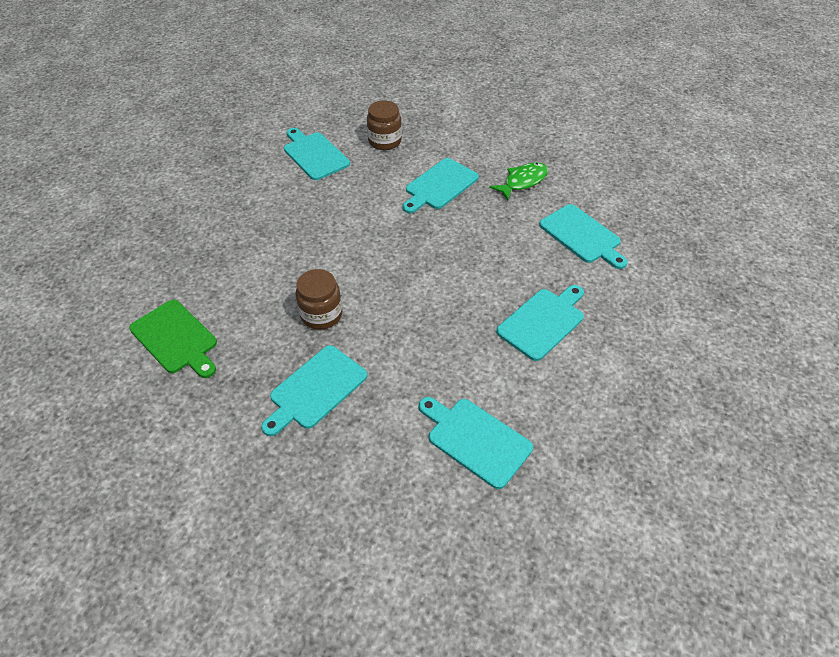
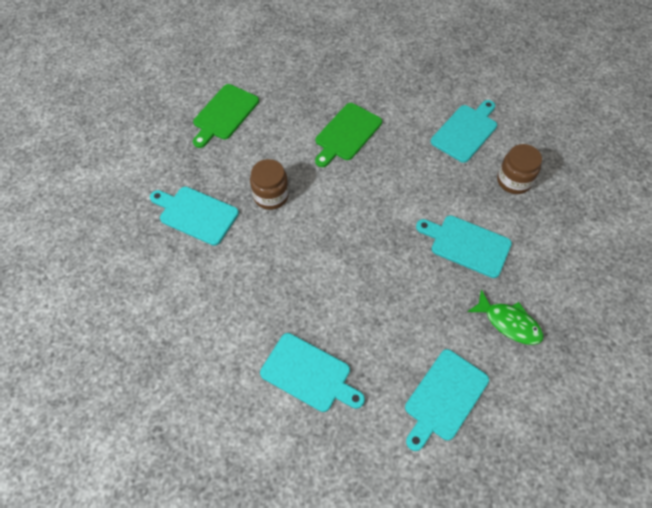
camera: 75 degrees right, 10 degrees up
turquoise cutting board [419,397,533,489] -> none
none -> green cutting board [315,103,382,167]

